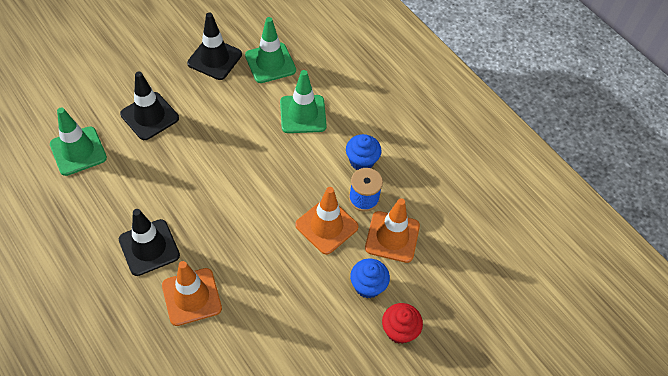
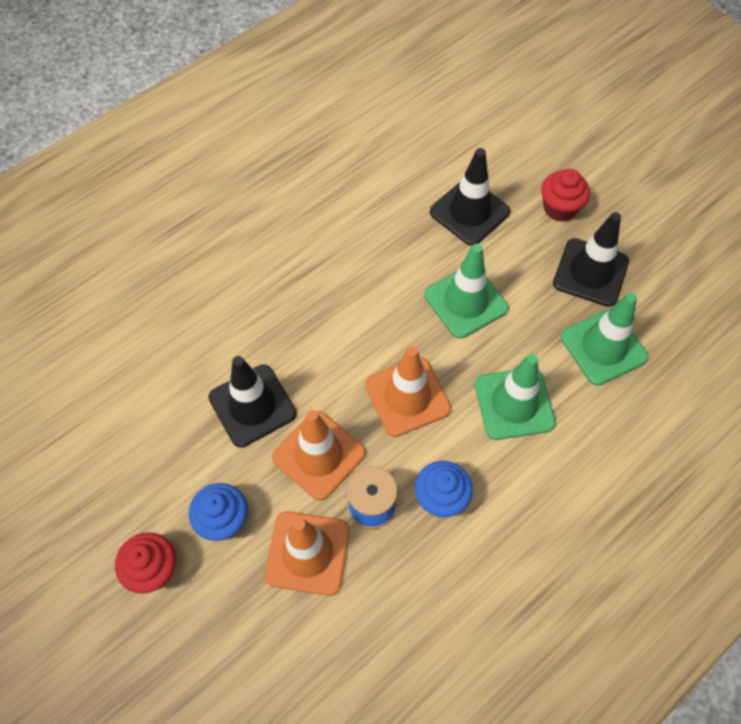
camera: 90 degrees right, 5 degrees up
green traffic cone [50,107,107,176] -> green traffic cone moved to [424,243,509,339]
black traffic cone [119,209,180,276] -> black traffic cone moved to [208,356,297,448]
orange traffic cone [162,261,222,326] -> orange traffic cone moved to [365,346,451,437]
none -> red cupcake [541,169,590,221]

